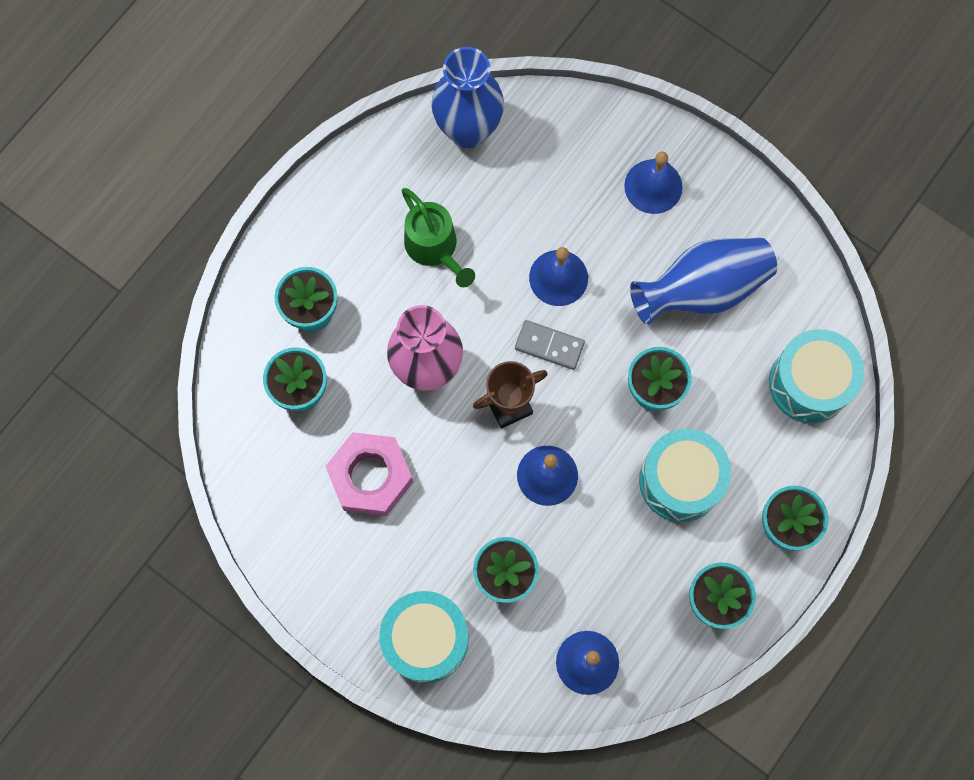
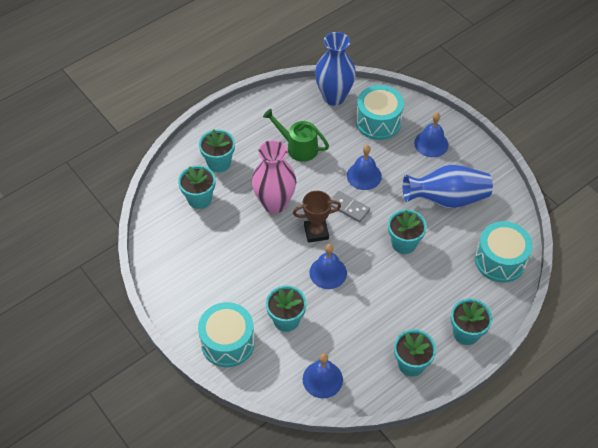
camera: 15 degrees right, 20 degrees down
pink nut [325,432,413,516] -> none
green watering can [402,188,475,287] -> green watering can turned 135 degrees clockwise [263,109,329,162]
turquoise drum [639,429,731,522] -> turquoise drum moved to [356,85,404,140]

